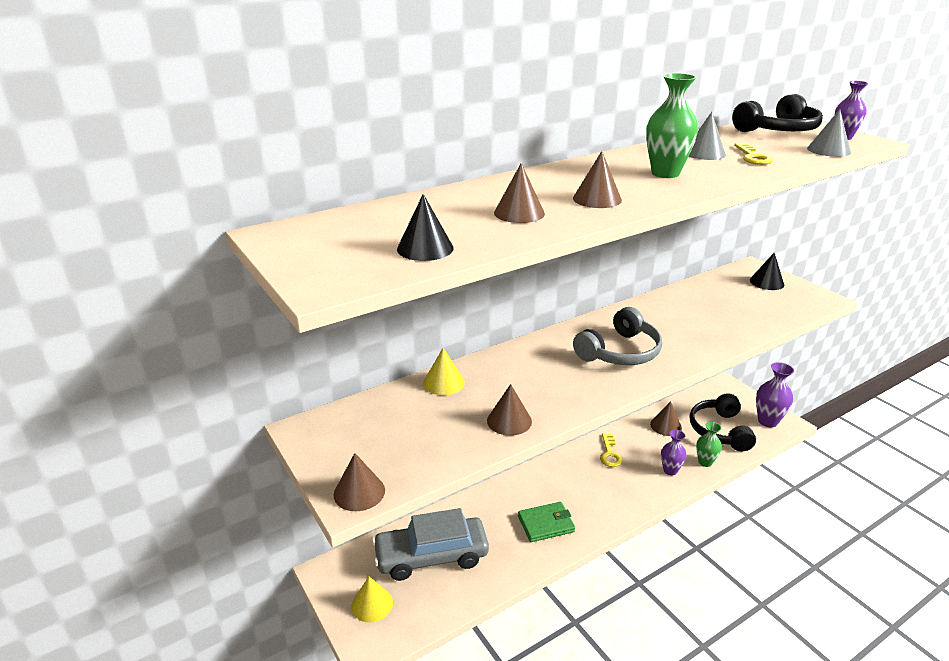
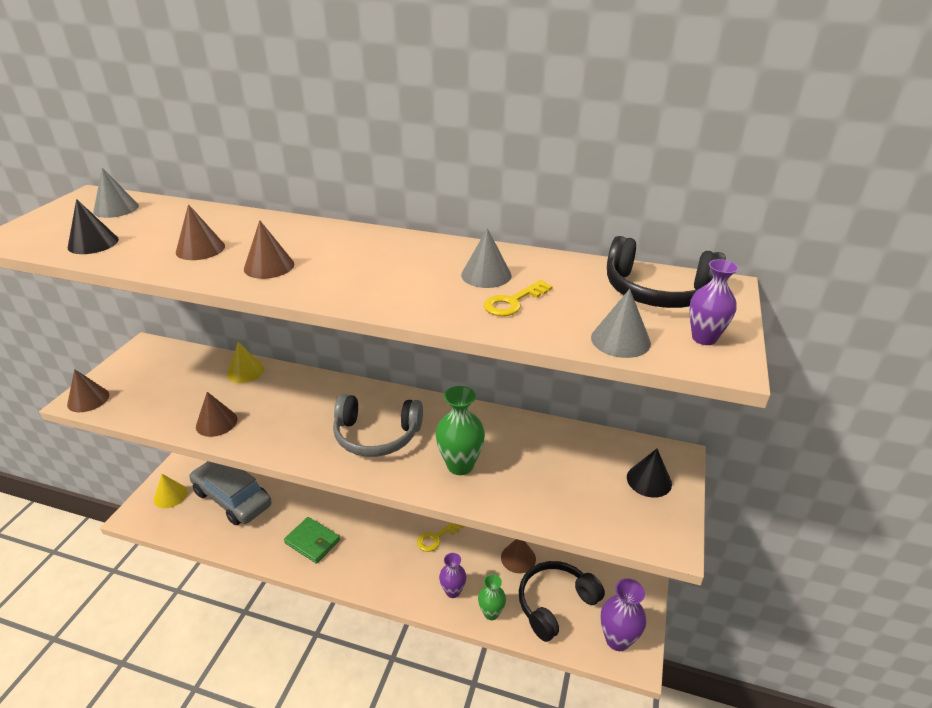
camera: 50 degrees right, 5 degrees up
green vase [646,73,698,178] -> green vase moved to [436,386,485,475]
none -> grey cone [93,168,139,218]

